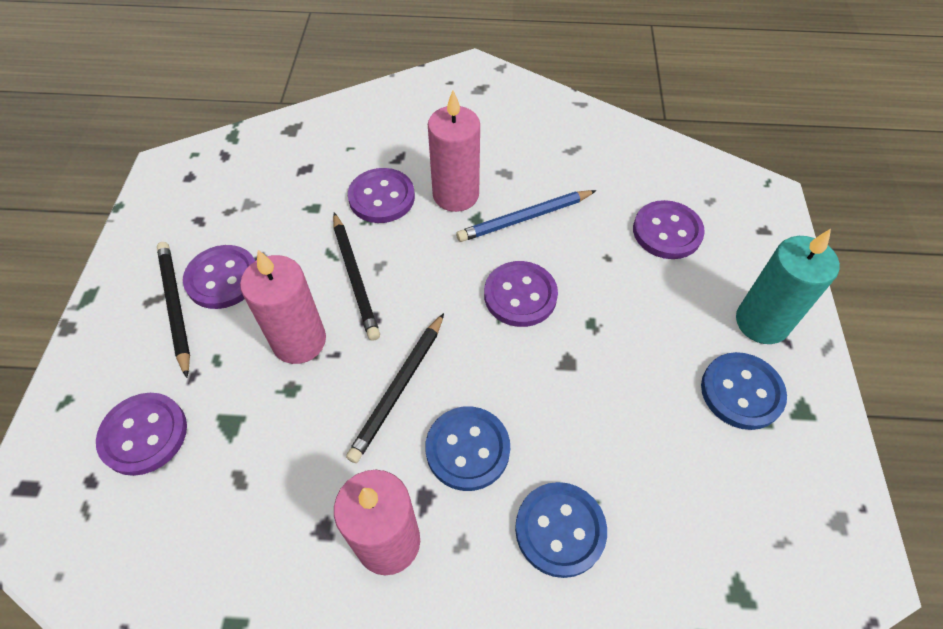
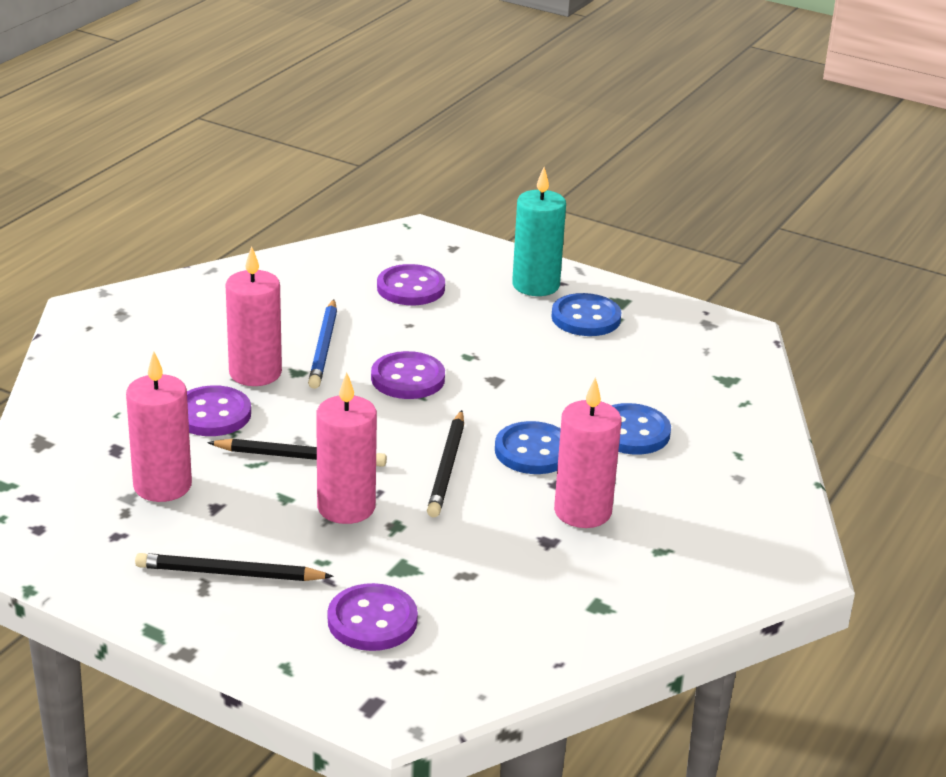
camera: 65 degrees left, 25 degrees down
purple button [183,245,255,309] -> none
black pencil [346,313,444,463] -> black pencil turned 45 degrees clockwise [427,410,464,517]
none -> pink candle [126,351,192,502]

